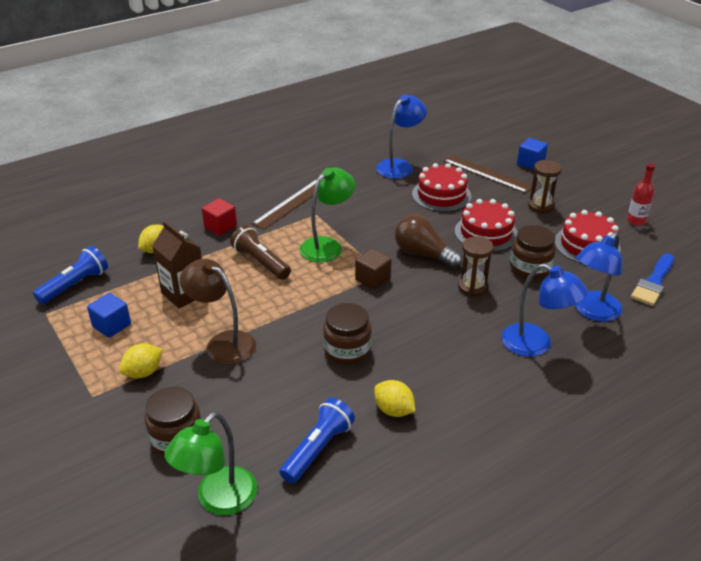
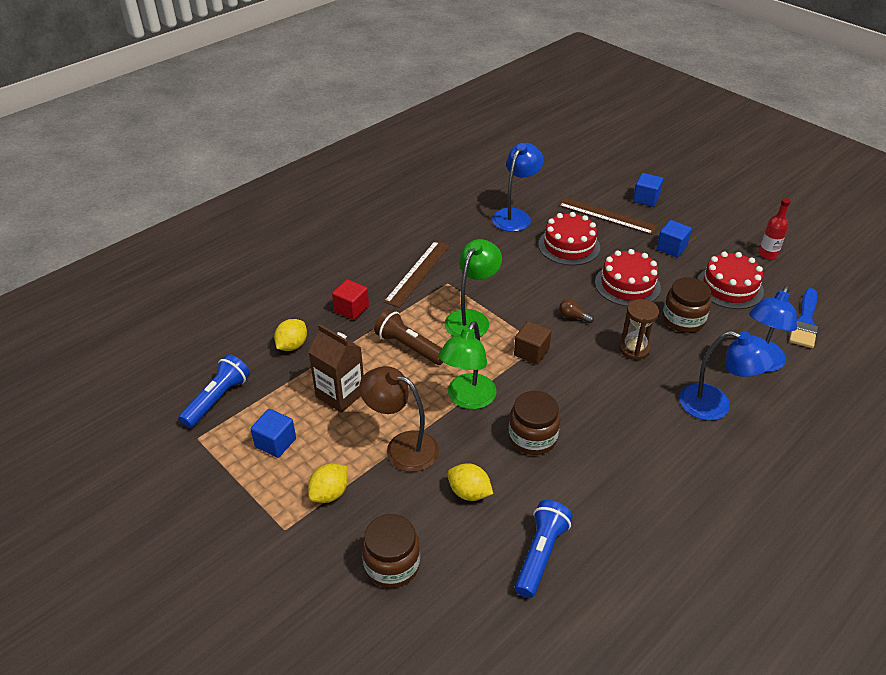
camera: 10 degrees left, 5 degrees up
green lamp [164,412,257,515] -> green lamp moved to [439,321,496,409]
yellow lemon [374,380,415,417] -> yellow lemon moved to [448,463,493,501]
brown light bulb [395,214,463,269] -> brown light bulb [559,299,594,323], size x0.47
brown hourglass [528,160,562,214] -> blue cube [657,220,692,257]

